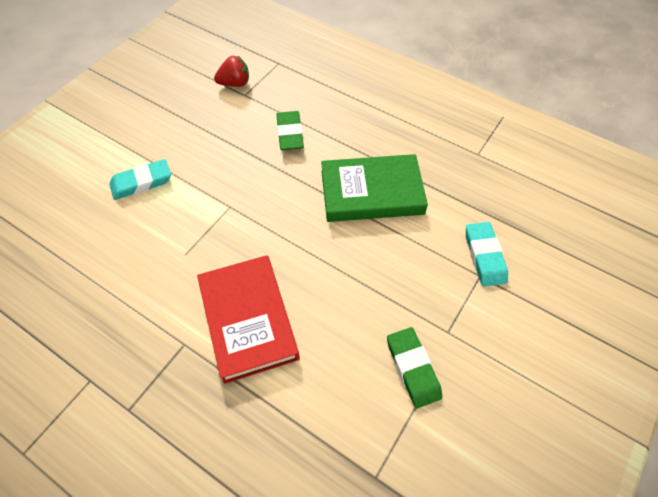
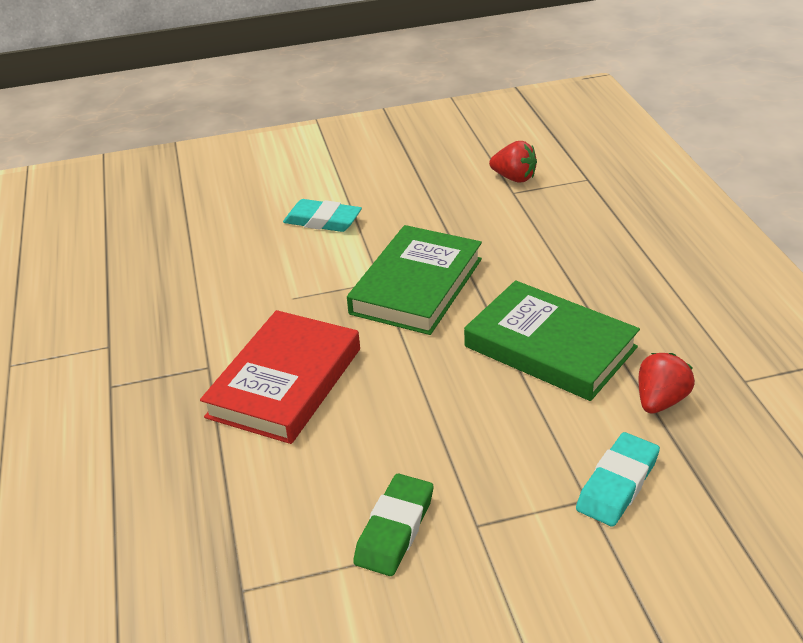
camera: 45 degrees right, 20 degrees down
green eraser [276,111,304,150] -> none
none -> green book [347,225,482,335]
none -> red strawberry [639,353,695,414]

